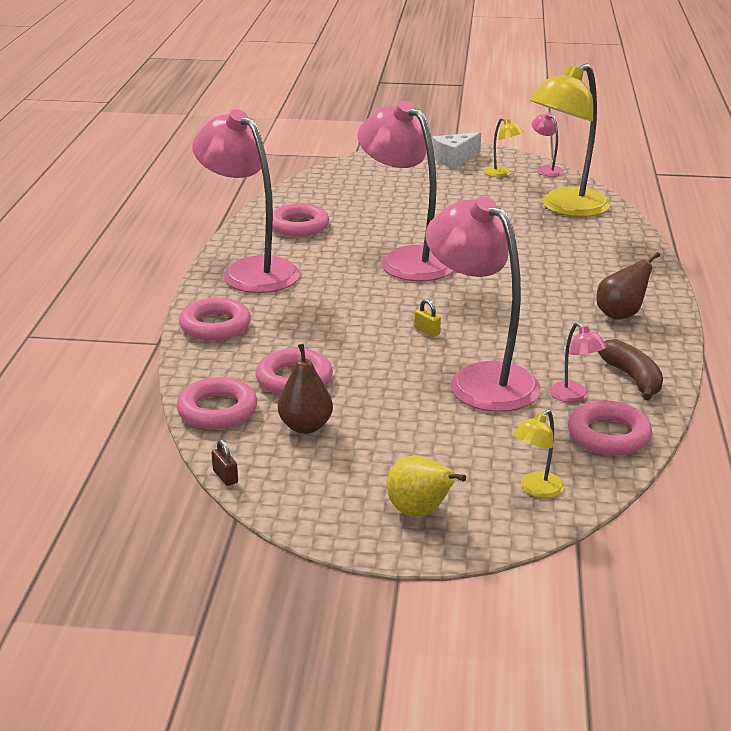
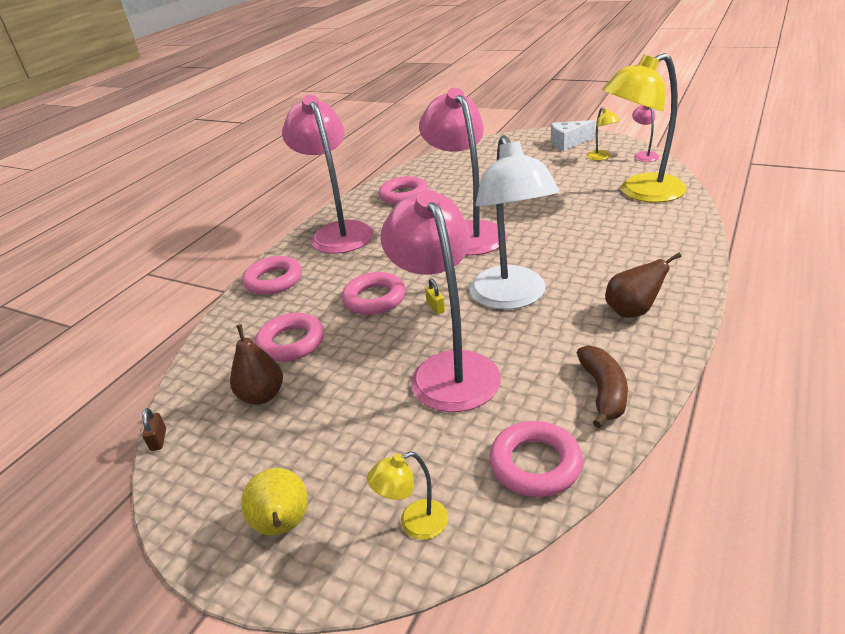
camera: 25 degrees right, 5 degrees up
pink ring [177,377,257,429] -> pink ring moved to [342,272,406,315]
pink lamp [550,322,607,403] -> none
none -> white lamp [470,135,560,310]

